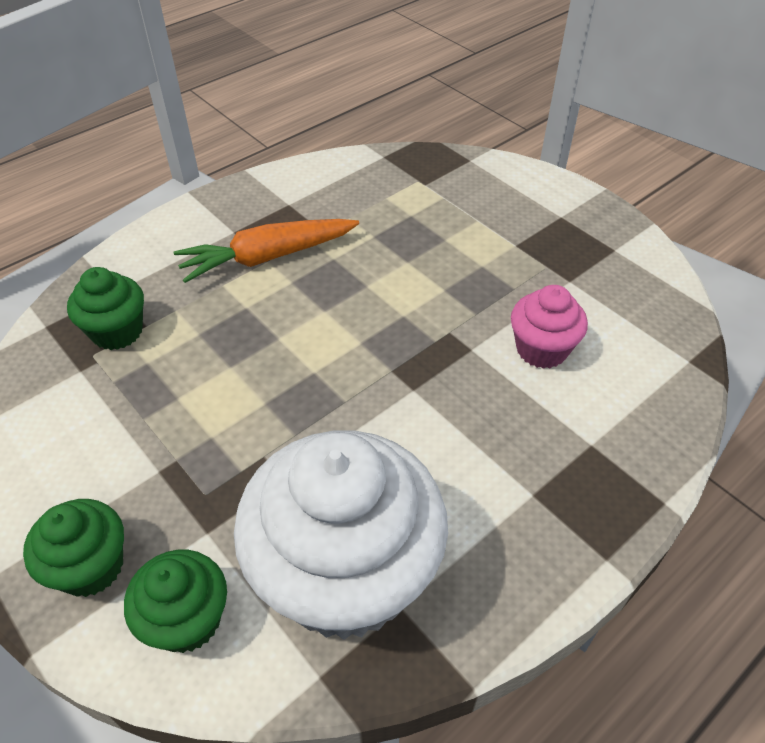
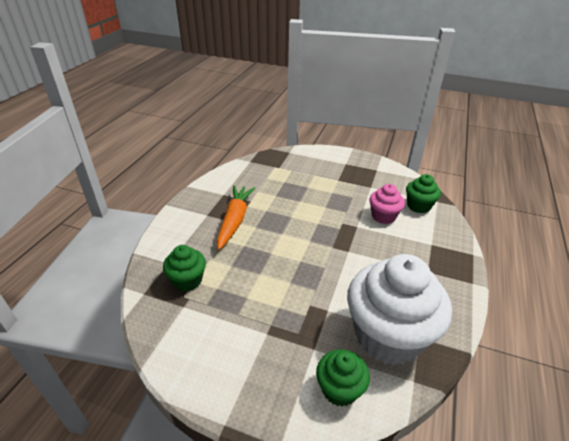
camera: 30 degrees left, 10 degrees down
green cupcake [23,499,124,597] -> green cupcake moved to [406,174,441,213]
orange carrot [174,219,359,283] -> orange carrot turned 150 degrees clockwise [217,185,255,250]

